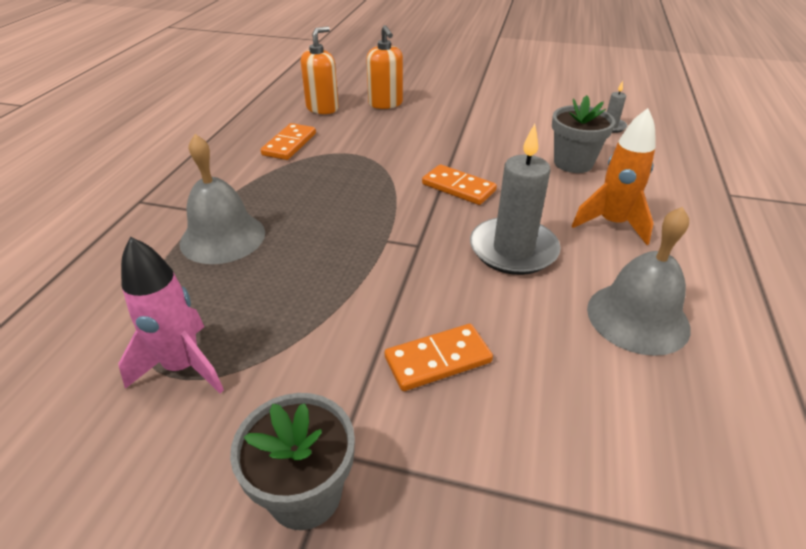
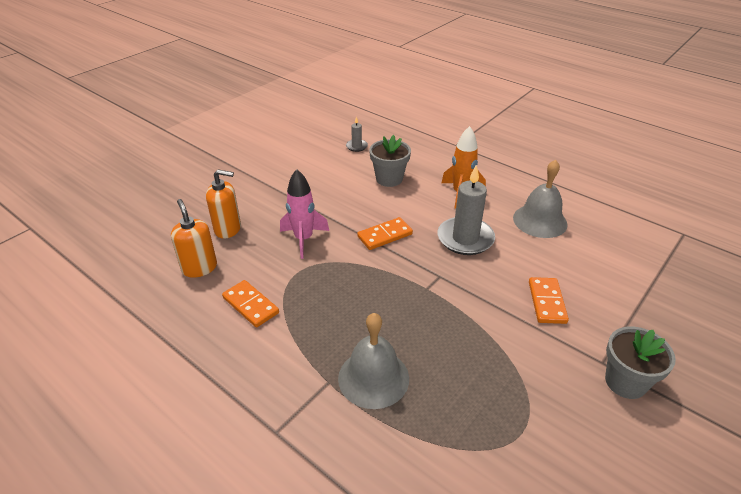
camera: 65 degrees left, 0 degrees up
pink rocket [118,237,224,393] -> pink rocket moved to [280,169,329,259]

